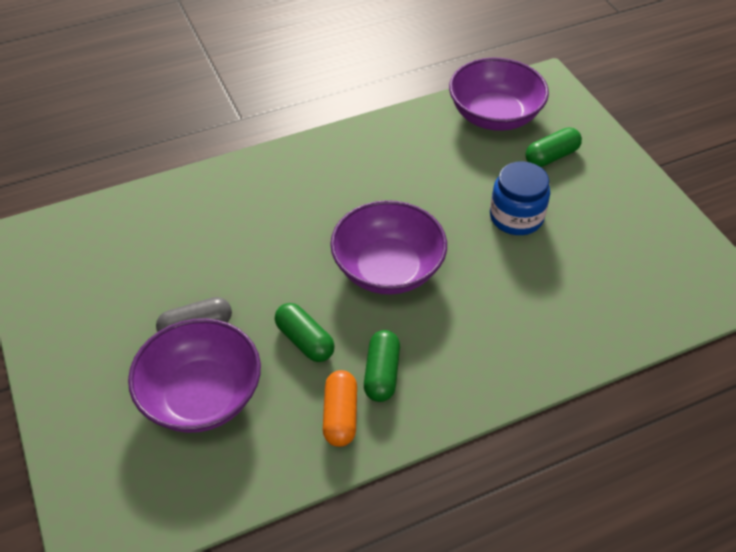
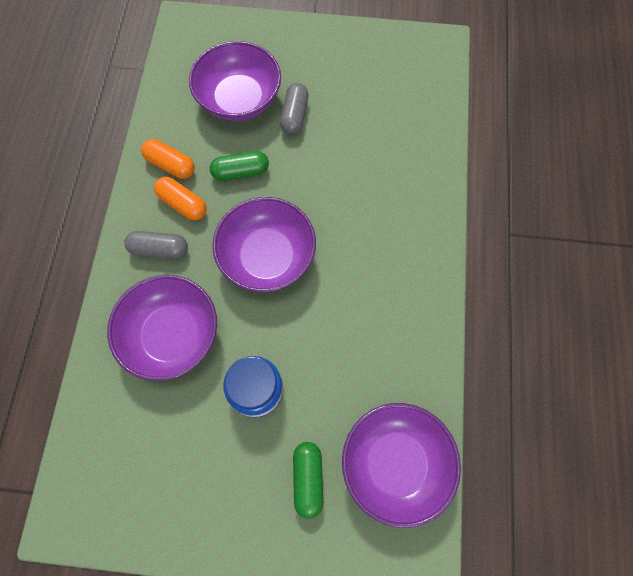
camera: 120 degrees right, 20 degrees up
green capsule [364,330,400,402] -> orange capsule [154,177,207,221]
none -> purple bowl [107,275,217,381]
none -> grey capsule [124,231,188,259]

